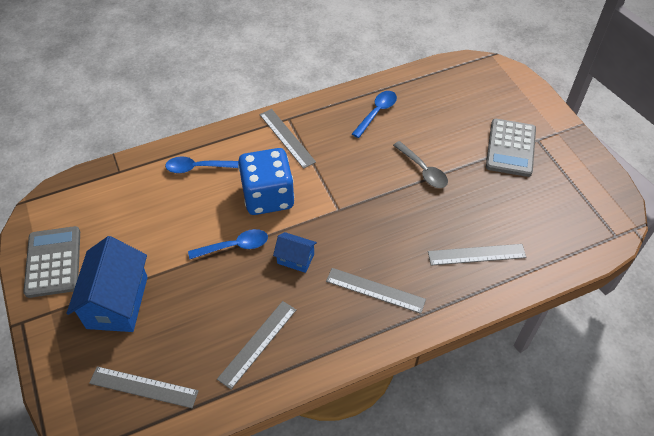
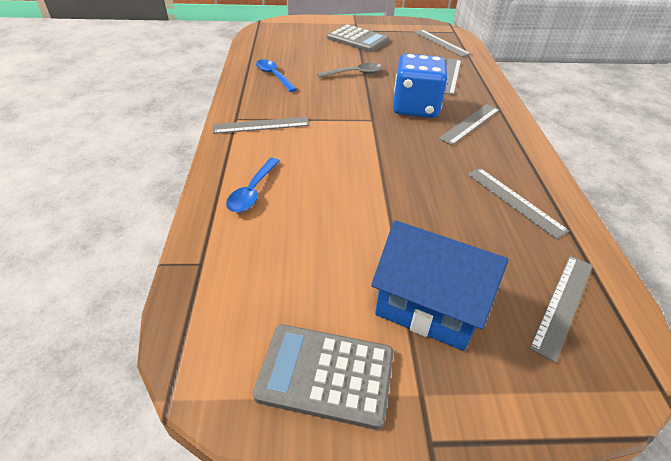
camera: 70 degrees left, 10 degrees down
blue spoon [188,229,268,259] -> none
blue dice [238,148,294,215] -> blue dice moved to [393,53,448,118]
blue house [273,232,317,273] -> none
none -> grey ruler [414,30,471,57]

